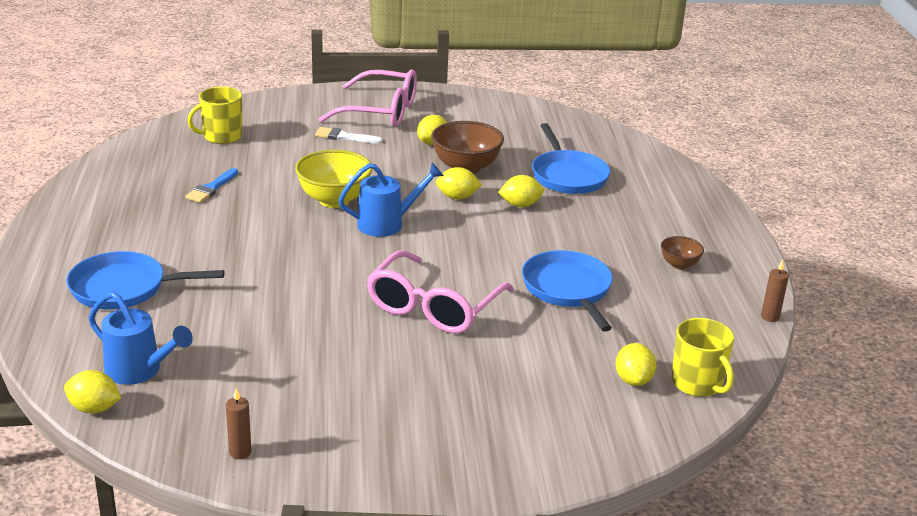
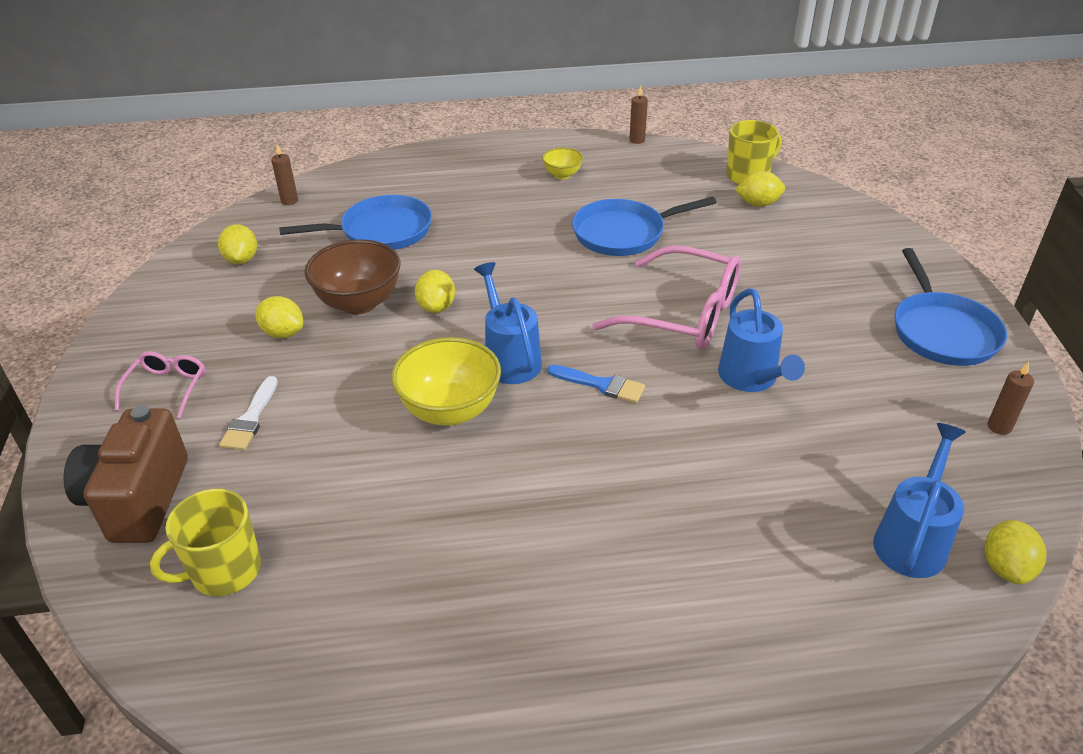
camera: 90 degrees left, 10 degrees up
blue pan [67,251,224,310] -> blue pan moved to [894,248,1007,366]
blue brush [185,168,238,203] -> blue brush moved to [547,365,645,403]
yellow mug [187,87,242,144] -> yellow mug turned 90 degrees clockwise [150,489,261,596]
pink glasses [318,70,417,127] -> pink glasses [115,351,205,418], size x0.51
yellow lemon [498,175,544,207] -> yellow lemon moved to [218,224,257,264]
brown bowl [661,236,704,270] -> yellow bowl [542,147,583,179]
none -> brown camera [63,405,188,543]
none -> brown candle [271,144,298,205]
none -> blue watering can [718,288,805,392]

